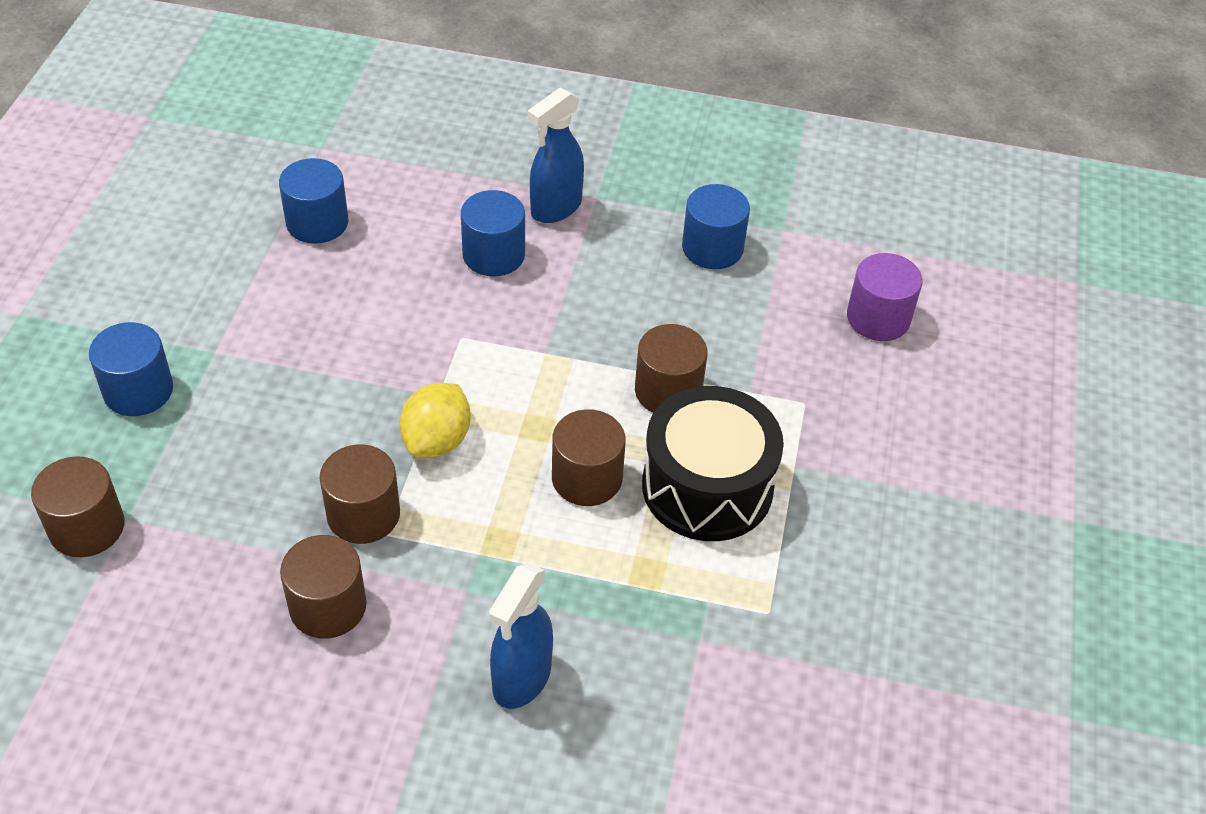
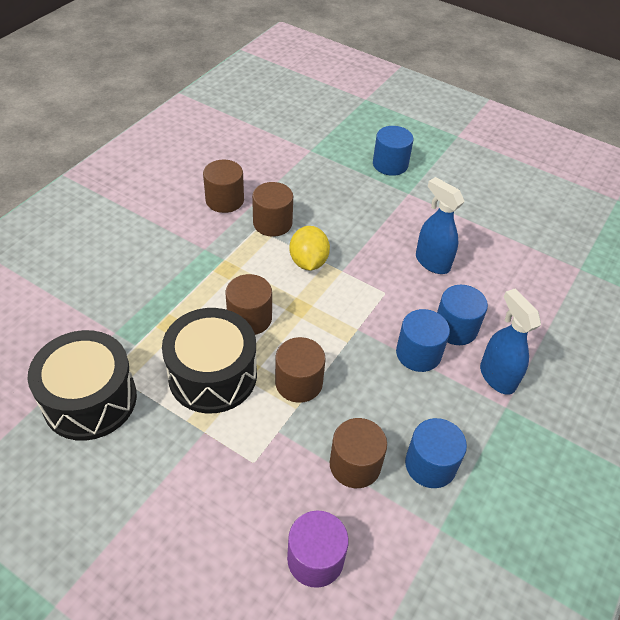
camera: 110 degrees right, 0 degrees up
brown cylinder [31,456,125,557] -> brown cylinder moved to [330,418,387,488]
blue cylinder [279,158,348,244] -> blue cylinder moved to [396,309,450,372]
yellow lemon [400,383,471,458] -> yellow lemon turned 45 degrees clockwise [289,226,330,271]
blue spray bottle [489,562,553,709] -> blue spray bottle moved to [416,177,465,274]
none -> black drum [28,330,137,441]

